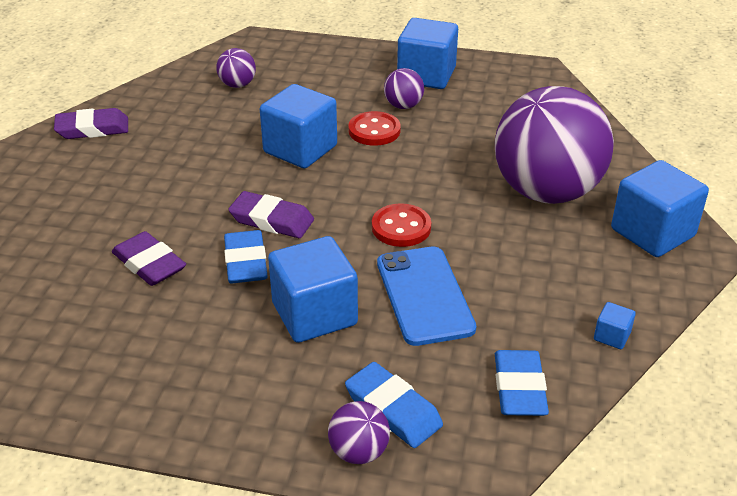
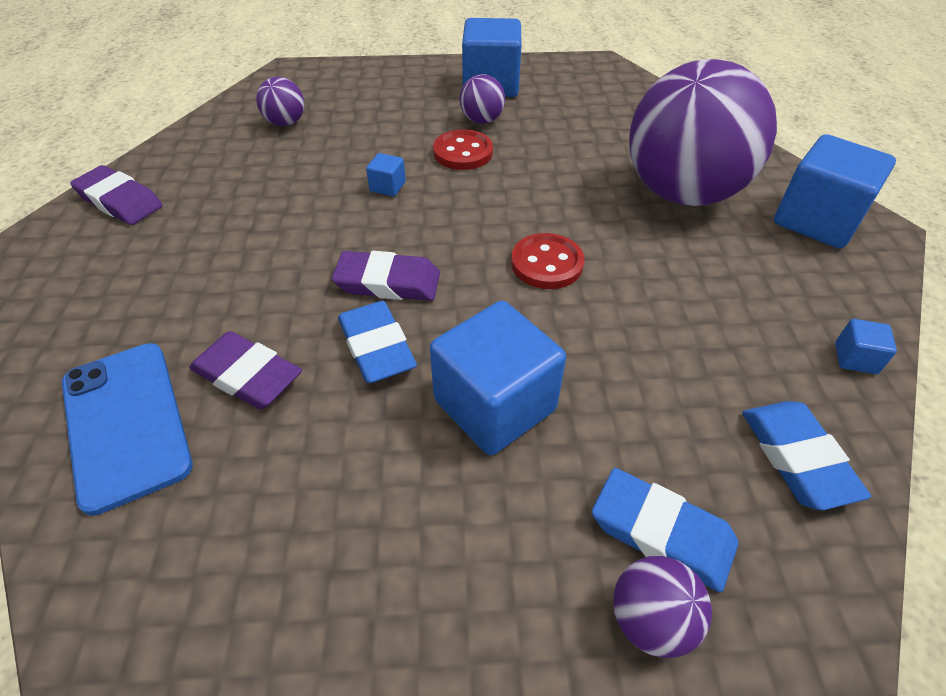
camera: 15 degrees left, 10 degrees up
purple eraser [54,108,128,139] -> purple eraser turned 60 degrees clockwise [70,165,163,225]
blue cube [260,84,337,168] -> blue cube [366,153,406,196], size x0.43
blue phone [377,246,476,346] -> blue phone moved to [62,343,193,516]

